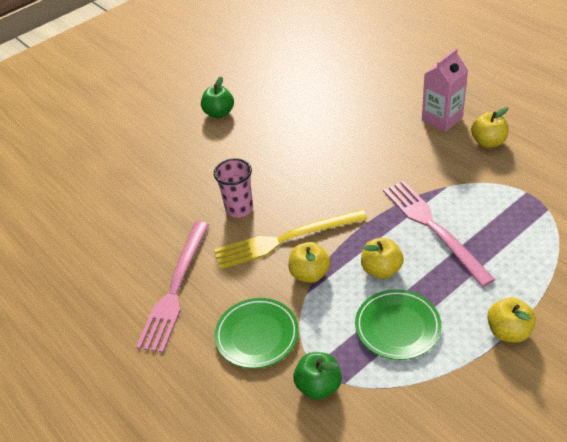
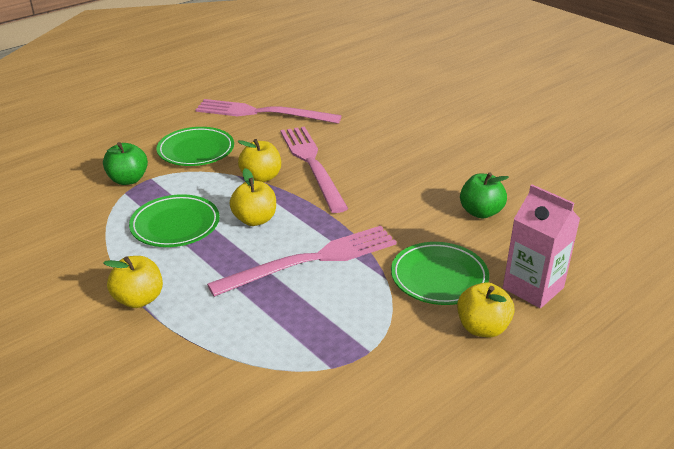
camera: 85 degrees right, 10 degrees down
green apple [201,76,234,118] -> green apple moved to [460,173,509,218]
pink cup [214,158,253,218] -> none
yellow fork [214,209,368,269] -> pink fork [280,126,348,213]
none -> green plate [391,242,489,305]

